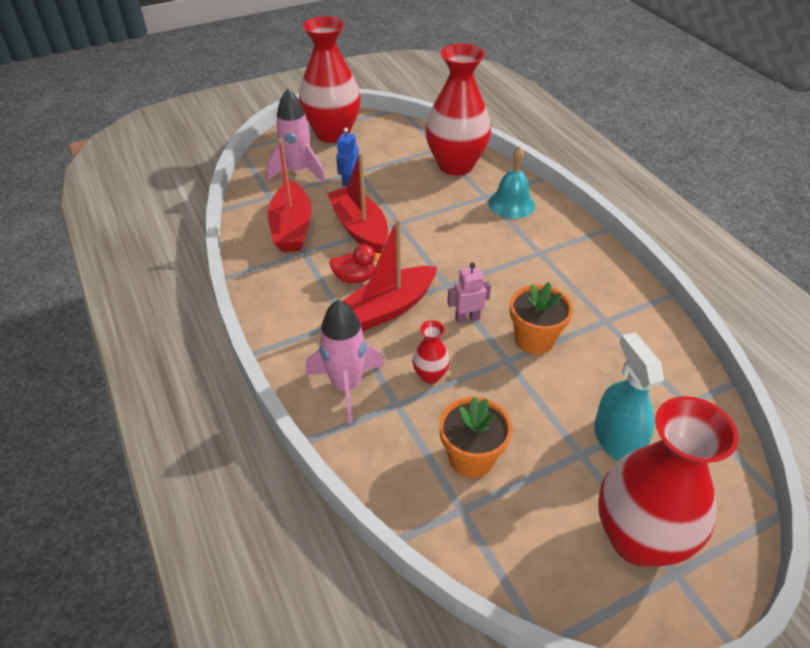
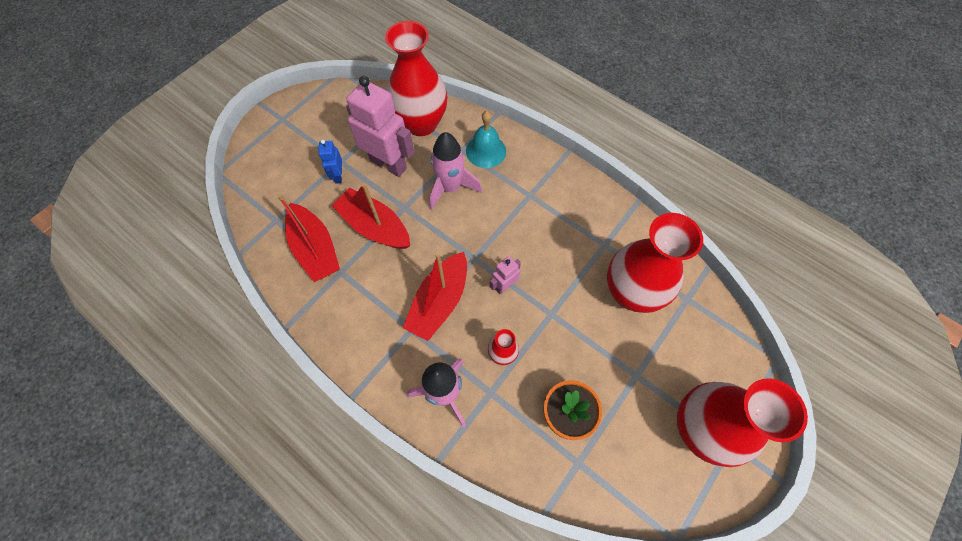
camera: 25 degrees left, 20 degrees up
pink rocket [266,89,326,183] -> pink rocket moved to [429,132,482,210]
red vase [299,16,361,143] -> red vase moved to [607,213,703,313]
red duck [329,244,381,283] -> none
orange flower pot [510,282,573,354] -> none
turquoise spray bottle [594,332,664,461] -> none
none -> pink robot [346,76,414,177]

